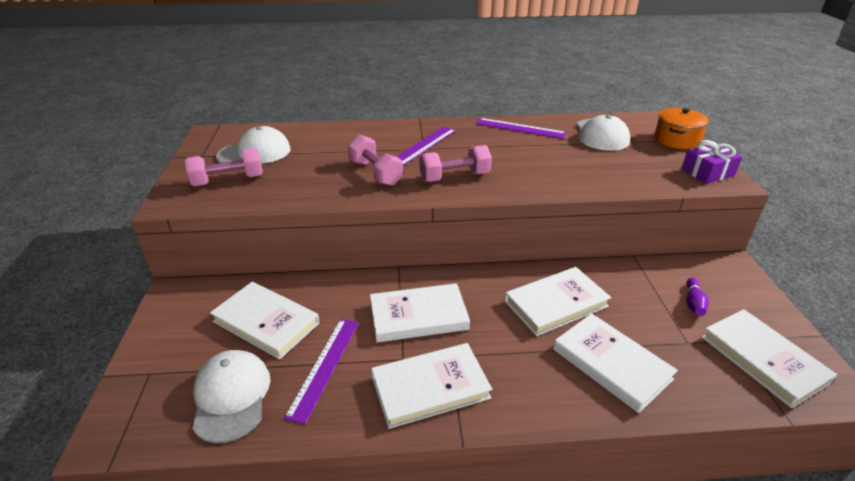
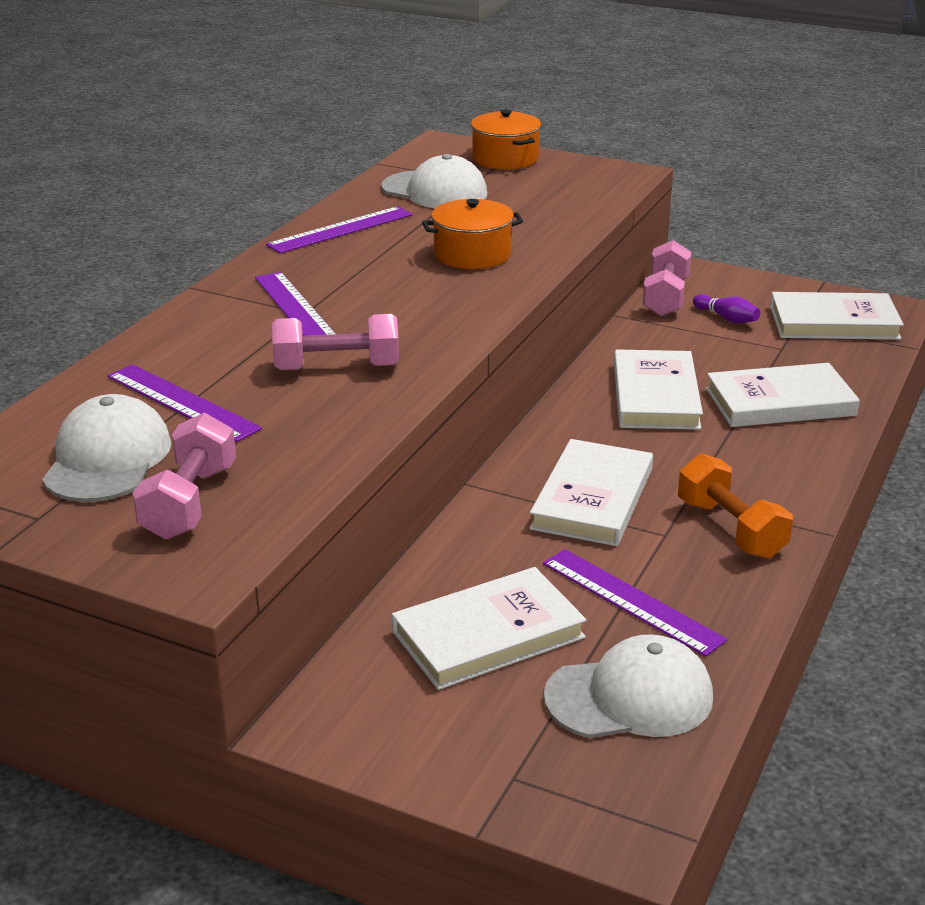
camera: 60 degrees left, 5 degrees down
white cap [192,350,270,443] -> white cap turned 150 degrees clockwise [544,634,713,738]
white book [371,343,492,429] -> orange dumbbell [678,453,793,559]
pink dumbbell [419,145,492,182] -> pink dumbbell moved to [642,240,691,316]
purple gift [681,140,742,184] -> none
none -> purple ruler [107,364,262,442]
none -> orange pot [422,199,523,269]

